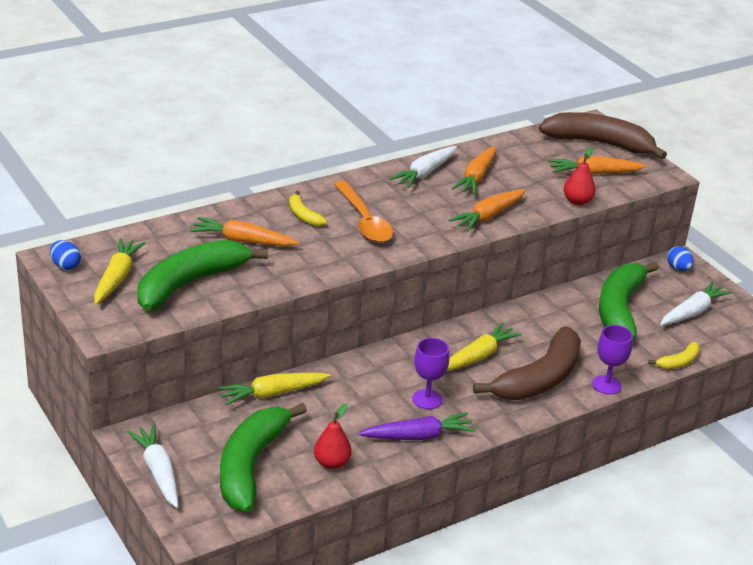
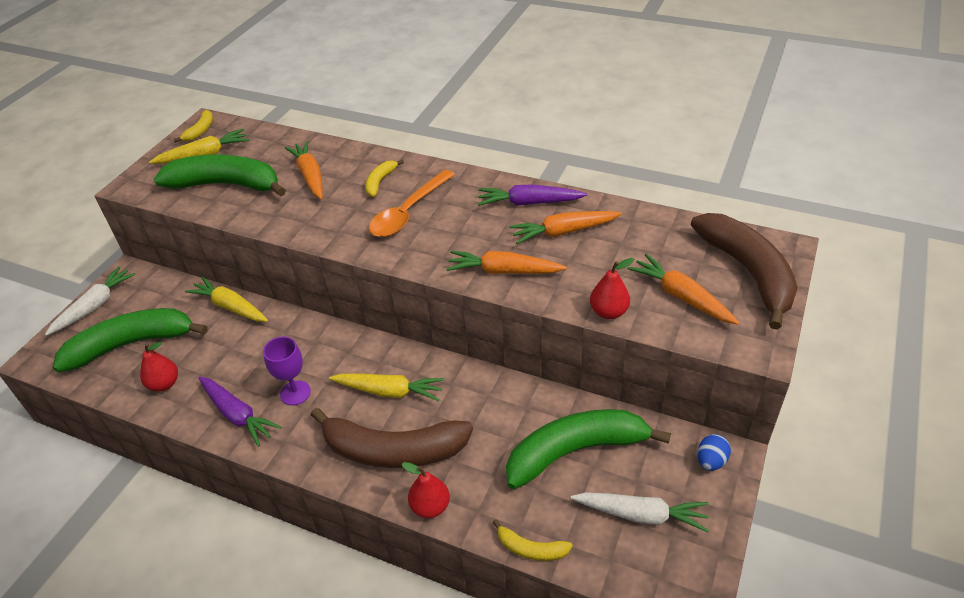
camera: 60 degrees right, 10 degrees up
blue egg [50,240,81,270] -> yellow banana [174,110,213,143]
white carrot [389,146,457,188] -> purple carrot [478,184,587,206]
purple goblet [592,325,633,395] -> red pear [402,462,450,518]

